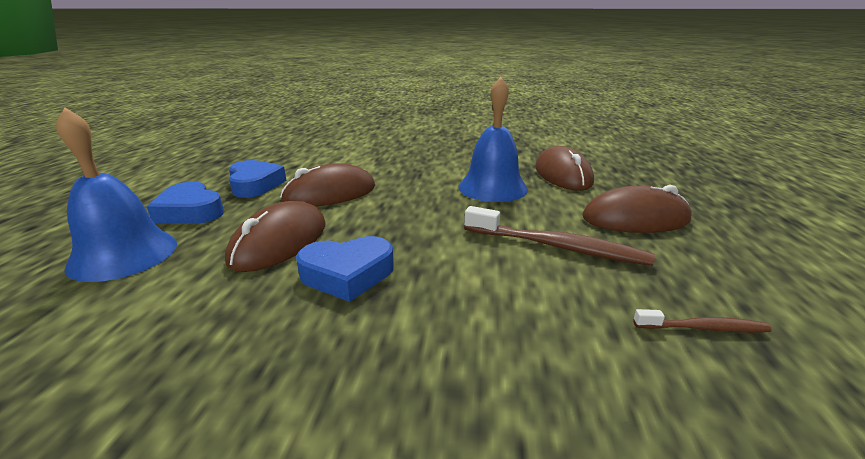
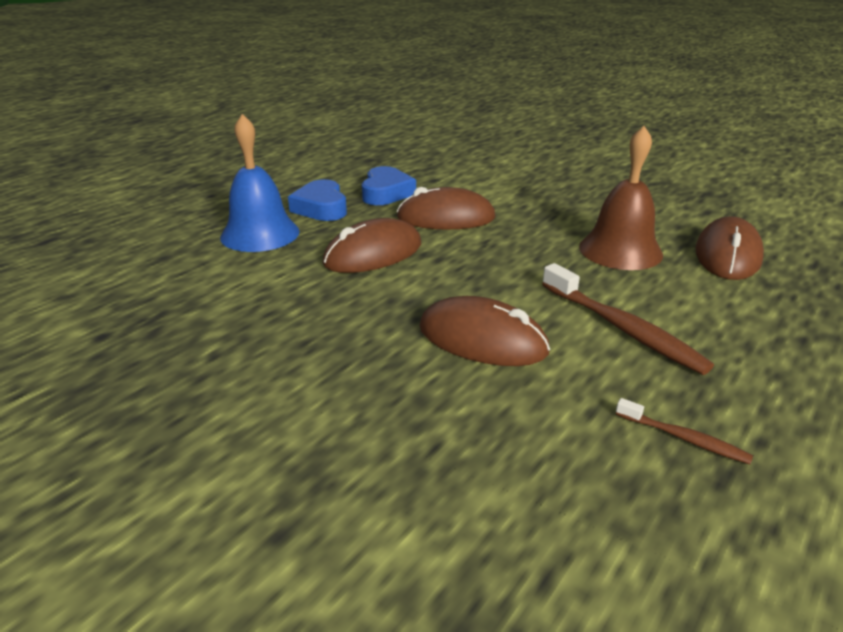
camera: 30 degrees right, 5 degrees up
blue heart [296,236,394,302] -> none
blue bell [458,77,528,202] -> brown bell [579,126,663,270]
brown mouse [582,185,692,233] -> brown mouse moved to [419,296,550,366]

